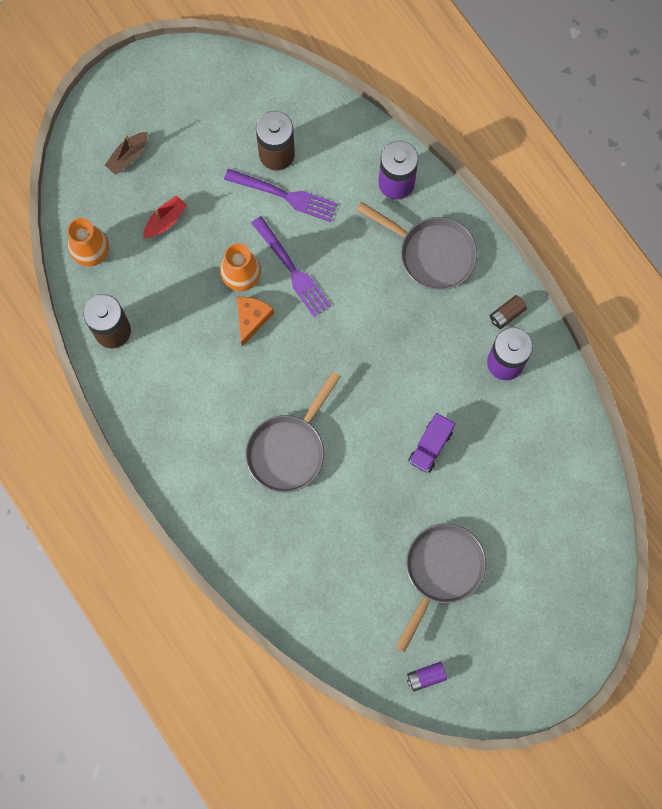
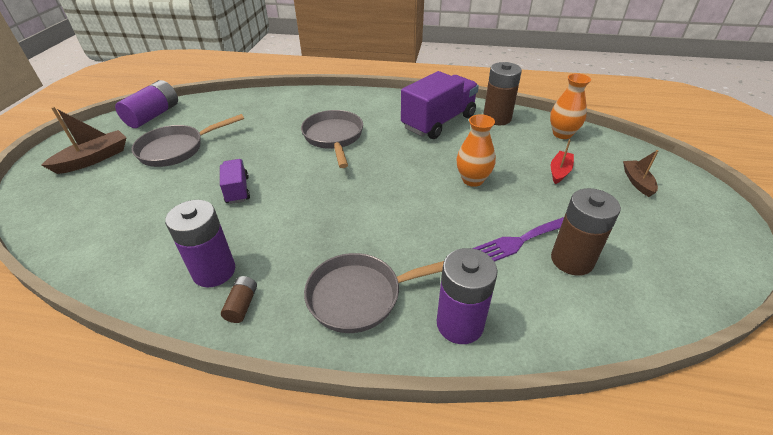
camera: 135 degrees right, 35 degrees down
red boat [143,195,187,238] -> red boat turned 150 degrees counterclockwise [551,139,574,184]
orange cheese [237,297,274,347] -> none
purple fork [252,216,331,317] -> none
grey pan [396,523,486,652] -> grey pan turned 75 degrees clockwise [132,114,244,167]
purple battery [407,662,447,692] -> purple battery [115,80,178,128], size x2.03
none -> brown boat [41,106,126,174]
none -> purple truck [401,71,479,139]

